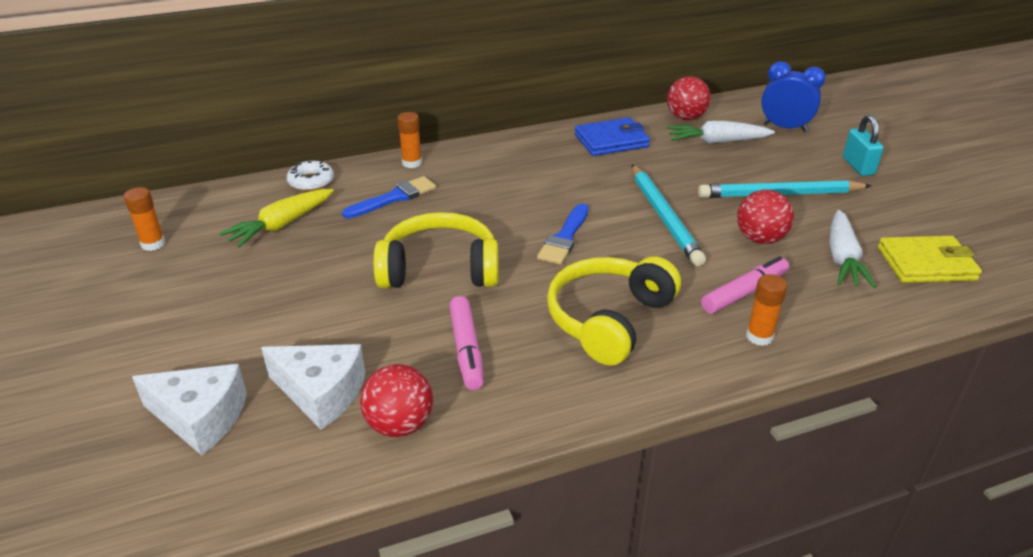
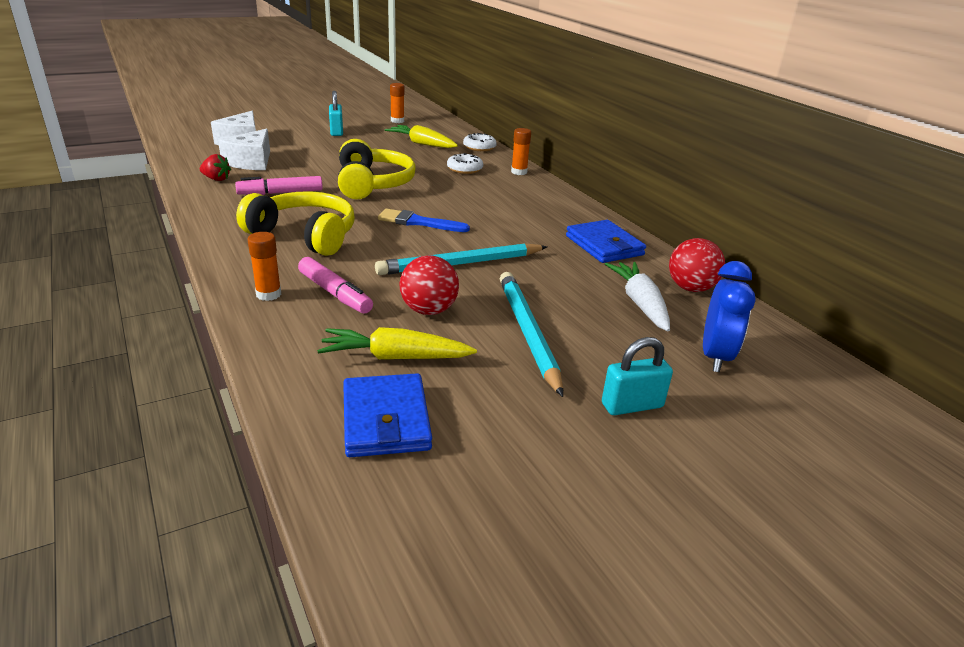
camera: 80 degrees right, 5 degrees down
blue brush [342,176,436,218] -> white donut [447,153,483,174]
red ball [360,364,433,437] -> red strawberry [200,154,231,181]
white carrot [829,210,877,288] -> yellow carrot [317,327,477,359]
yellow wallet [878,236,982,283] -> blue wallet [343,373,432,457]
none -> turquoise padlock [329,91,343,136]

